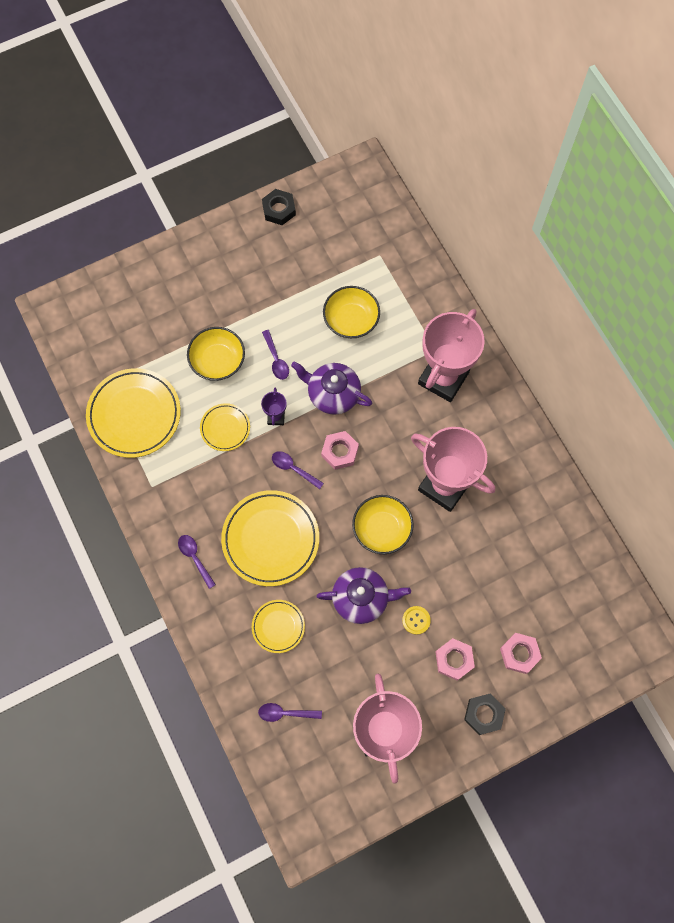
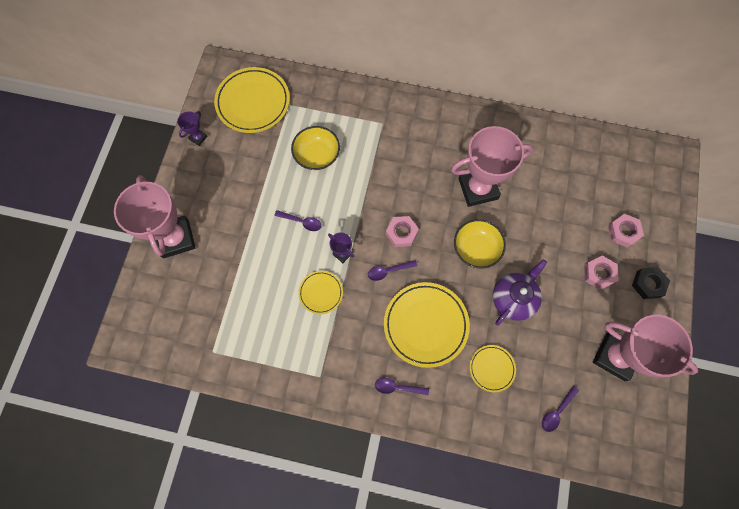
camera: 50 degrees left, 0 degrees up
yellow plate [86,368,181,458] -> yellow plate moved to [214,67,290,133]
yellow bowl [187,327,245,381] -> none
black nut [262,189,296,225] -> purple trophy [177,111,207,146]
purple teapot [291,361,372,415] -> none
yellow button [402,606,431,635] -> none
pink trophy [418,309,485,402] -> pink trophy moved to [114,175,196,258]

